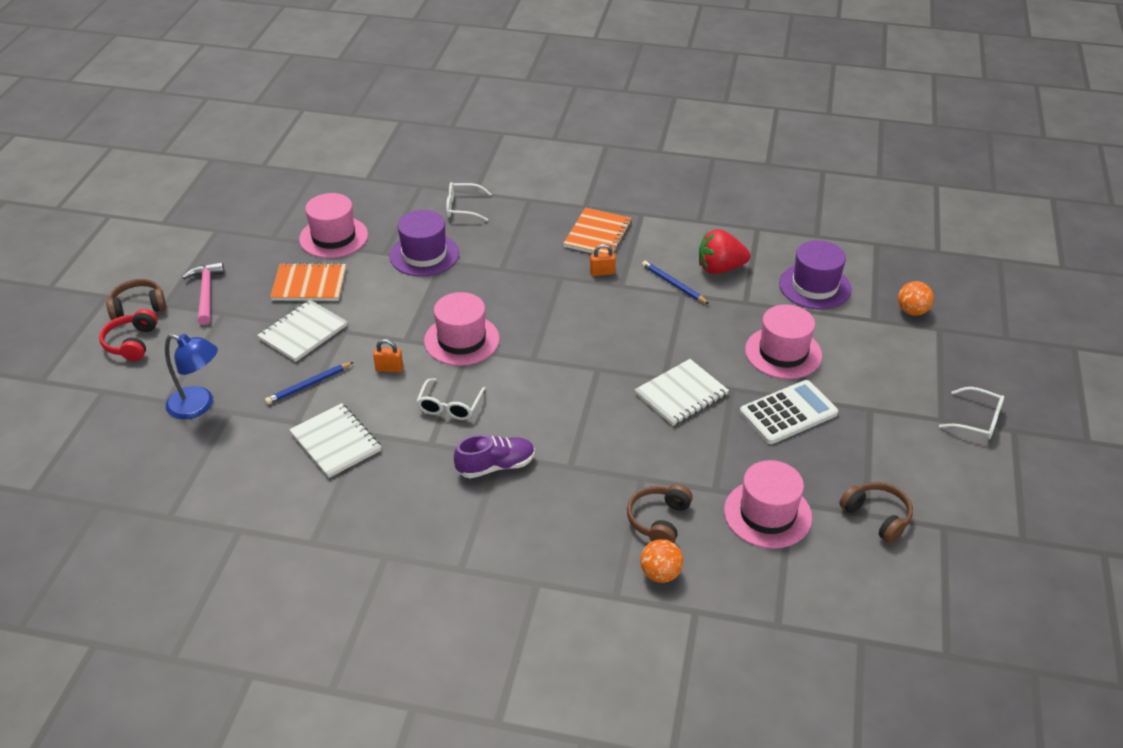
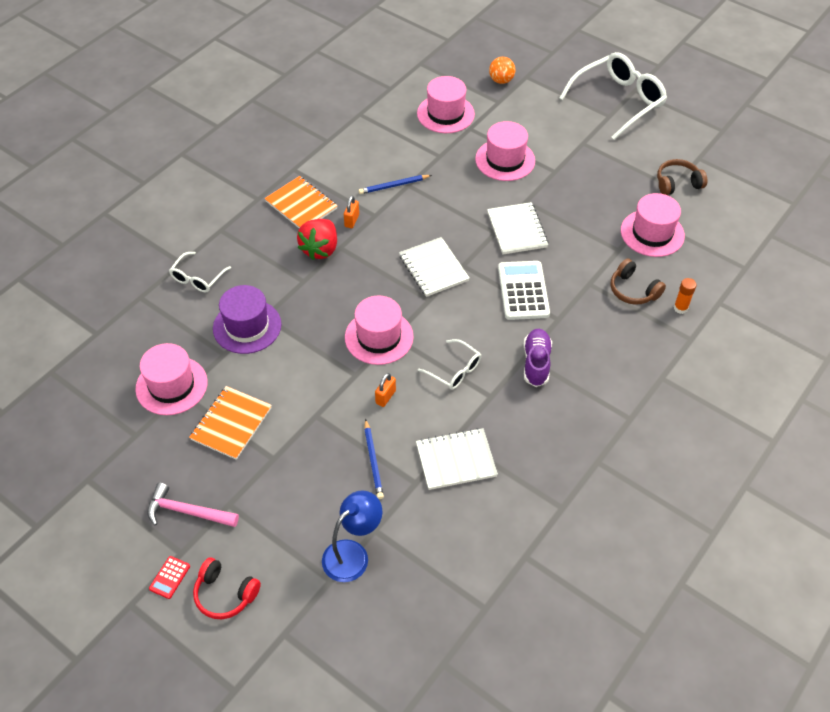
camera: 65 degrees left, 10 degrees up
brown headphones [106,279,166,320] -> red calculator [149,556,190,599]
white notebook [257,300,347,362] -> white notebook moved to [399,237,470,297]
orange ball [640,539,683,583] -> orange glue stick [674,278,697,314]
red strawberry [699,229,750,274] -> red strawberry moved to [297,219,337,260]
white calculator [740,380,838,444] -> white calculator moved to [498,261,550,320]
purple hat [779,240,852,310] -> pink hat [417,76,475,133]
white glasses [939,387,1004,439] -> white glasses [559,52,667,140], size x1.98

